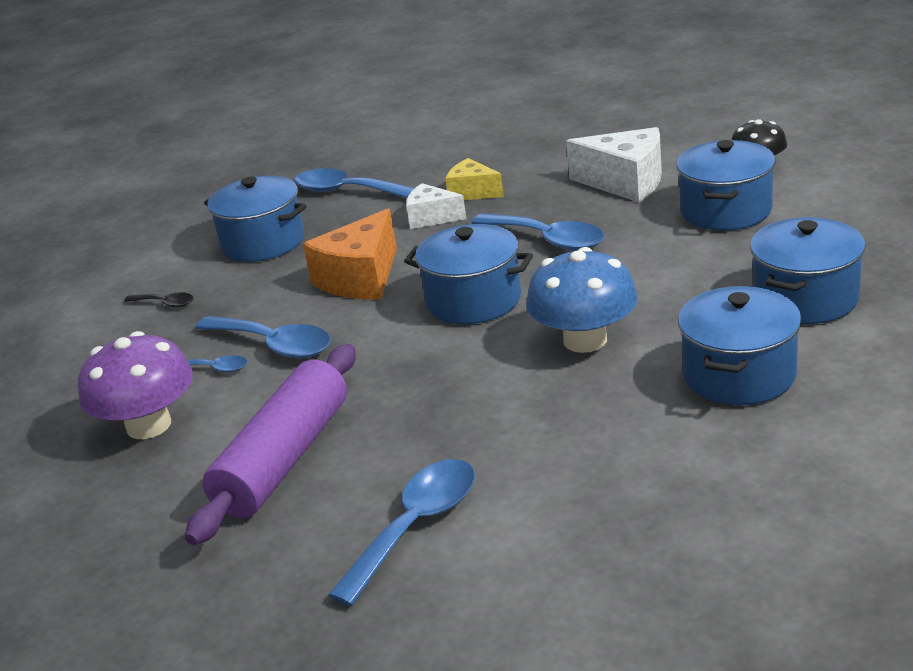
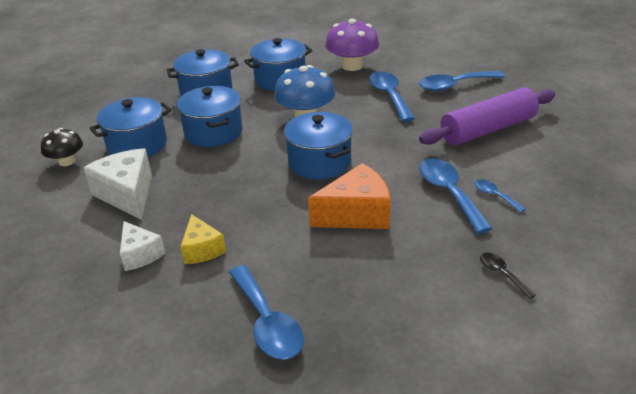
camera: 145 degrees left, 5 degrees up
purple mushroom [78,331,193,439] -> purple mushroom moved to [325,19,379,71]
blue pot [204,176,307,262] -> blue pot moved to [177,86,242,147]
white cheese [406,183,467,229] -> white cheese moved to [120,221,165,271]
blue spoon [472,213,605,251] -> blue spoon moved to [369,71,415,122]

